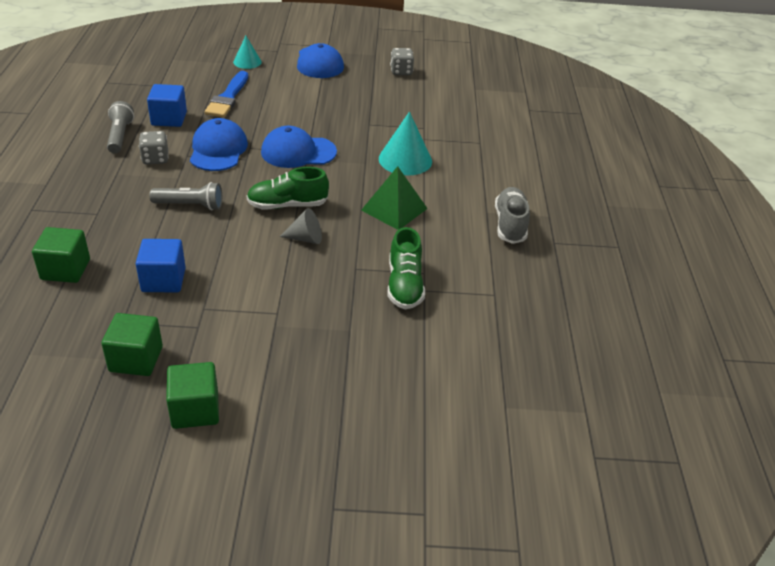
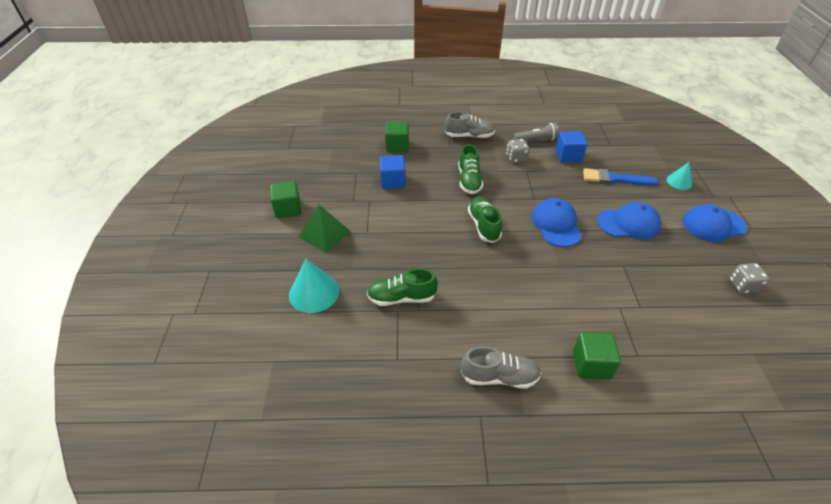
camera: 90 degrees right, 5 degrees up
green cube [102,313,163,376] -> green cube moved to [573,332,621,379]
grey flashlight [150,182,222,210] -> green shoe [458,144,483,194]
blue cap [190,118,248,171] -> blue cap moved to [597,202,661,240]
grey cone [280,208,322,244] -> none
green pyramid [361,166,428,230] -> green pyramid moved to [299,205,351,253]
turquoise cone [379,112,432,175] -> turquoise cone moved to [289,259,339,313]
none -> grey shoe [445,112,495,138]

